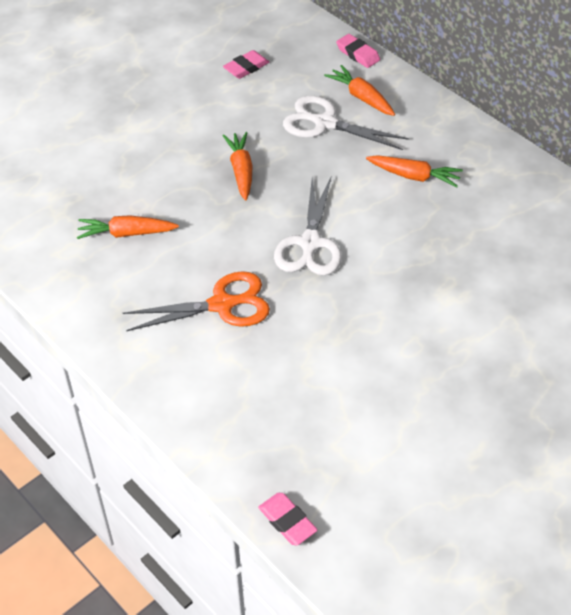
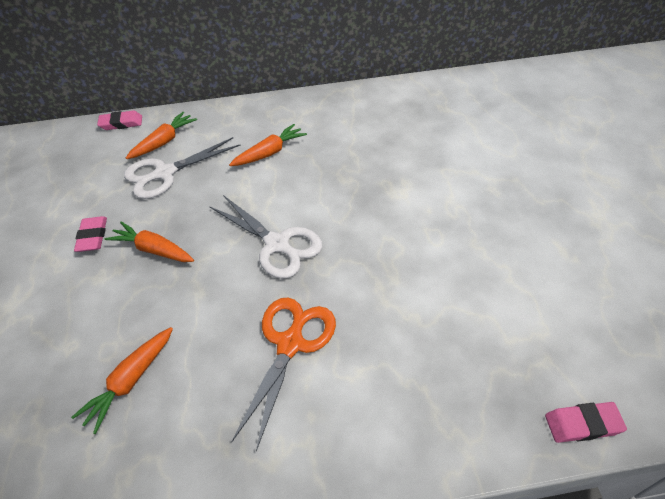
camera: 55 degrees left, 0 degrees up
pink eraser [223,50,269,79] -> pink eraser moved to [74,216,107,252]
orange carrot [324,65,395,116] -> orange carrot turned 135 degrees clockwise [126,112,197,159]

